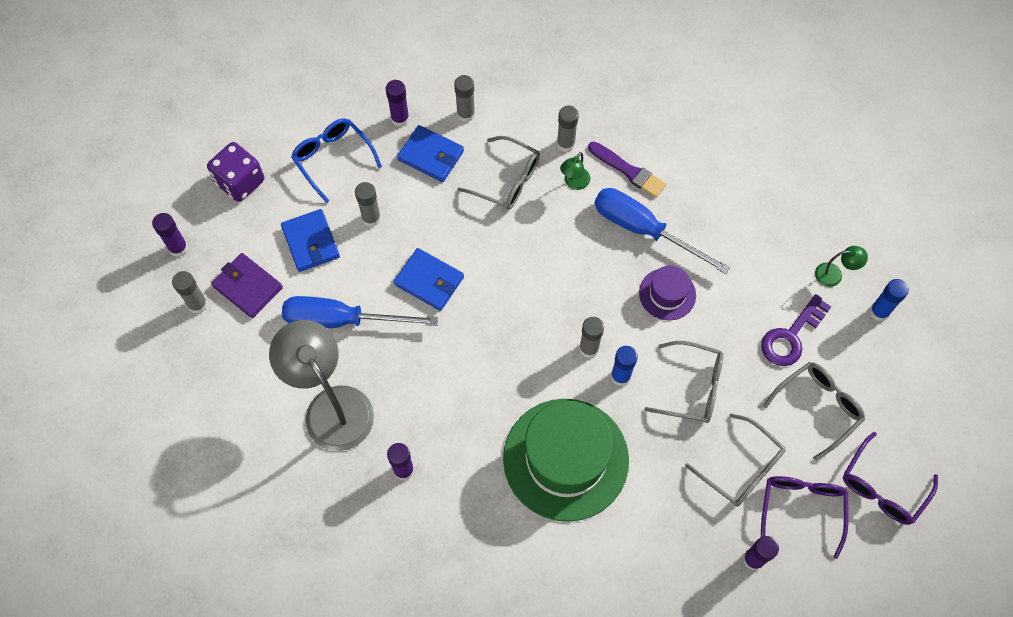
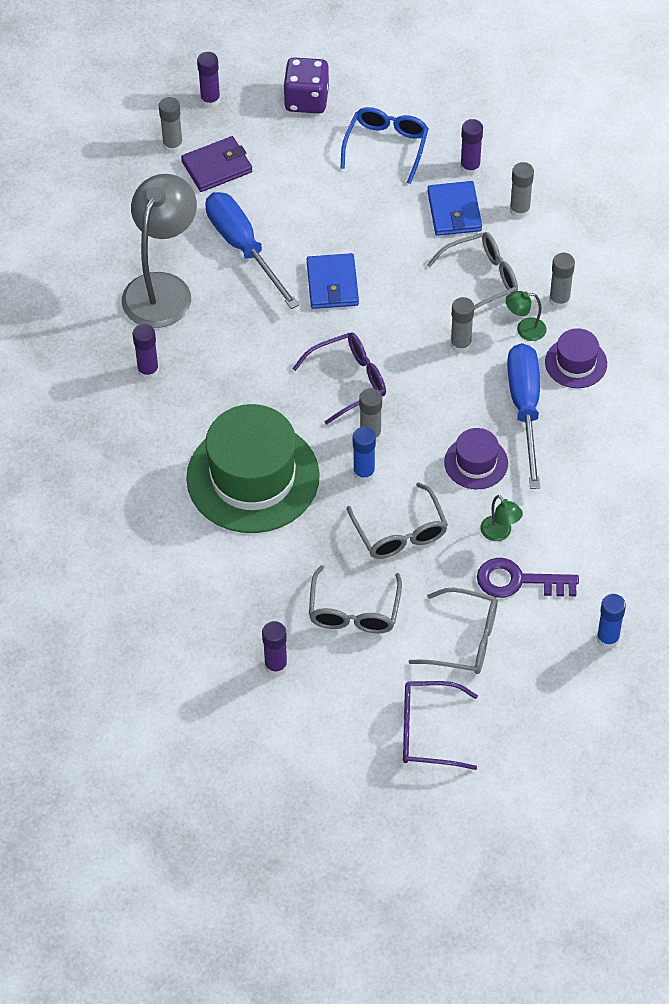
camera: 55 degrees right, 10 degrees down
purple wallet [211,253,283,318] -> purple wallet turned 60 degrees clockwise [181,136,252,192]
blue wallet [281,209,340,272] -> none
grey glue stick [355,182,381,227] -> grey glue stick moved to [451,297,474,353]
grey glasses [457,136,540,210] -> grey glasses turned 105 degrees counterclockwise [427,232,518,310]
purple brush [588,142,666,198] -> purple hat [545,328,607,388]
purple glasses [761,476,849,559] -> purple glasses moved to [292,332,386,425]
green lamp [815,246,868,287] -> green lamp moved to [481,495,523,541]

